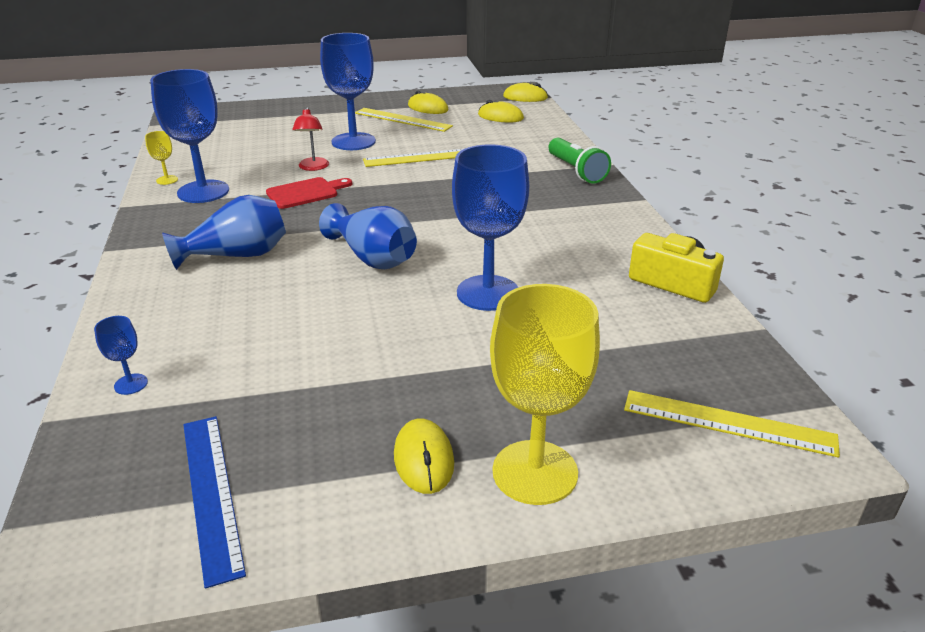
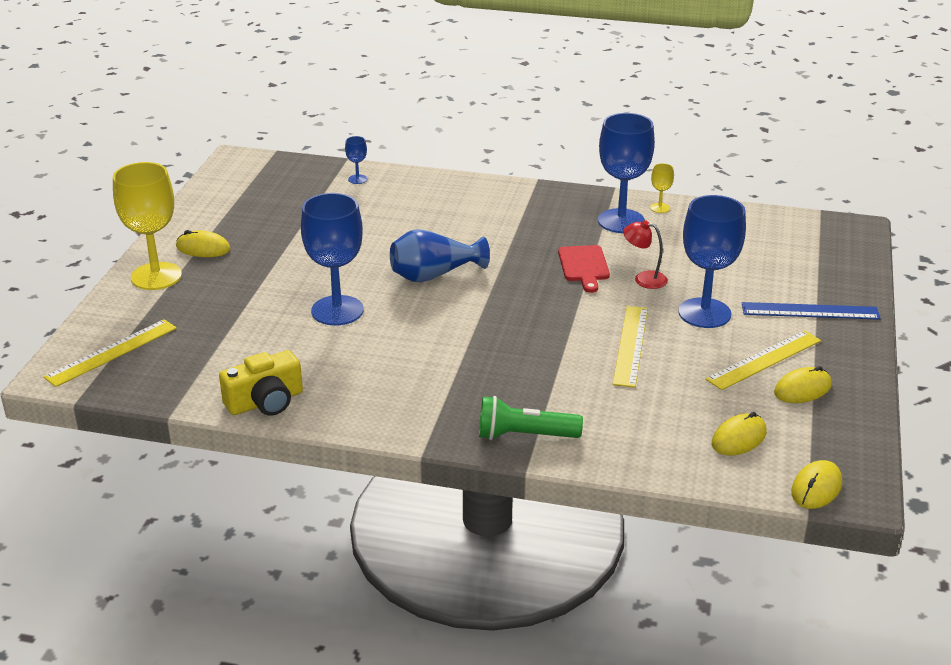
camera: 115 degrees right, 0 degrees up
blue vase [162,195,286,270] -> none
blue ruler [183,416,246,589] -> blue ruler moved to [742,302,881,320]

